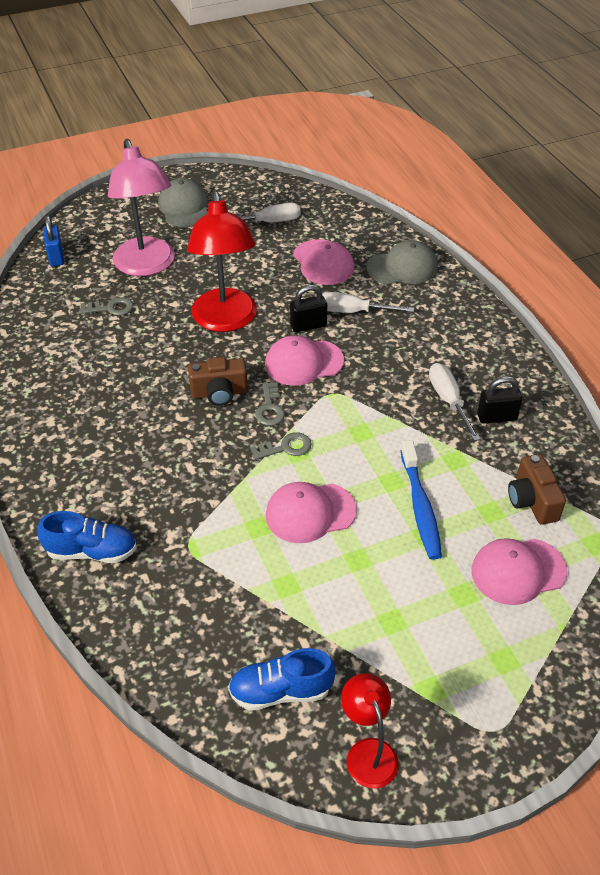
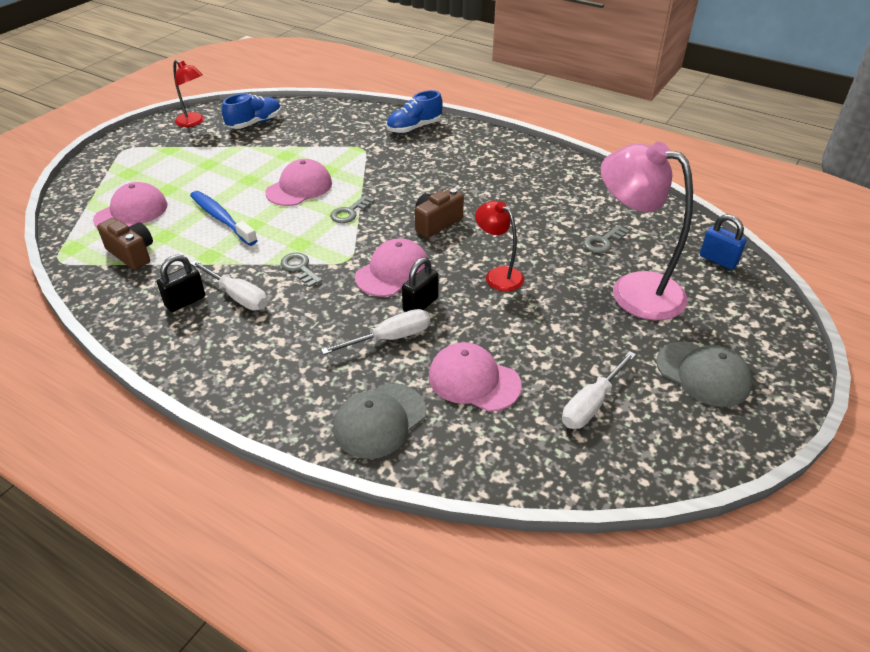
camera: 145 degrees right, 5 degrees down
red lamp [187,191,257,332] -> red lamp [475,201,524,291], size x0.54
grey key [255,382,285,426] -> grey key moved to [281,253,322,287]

